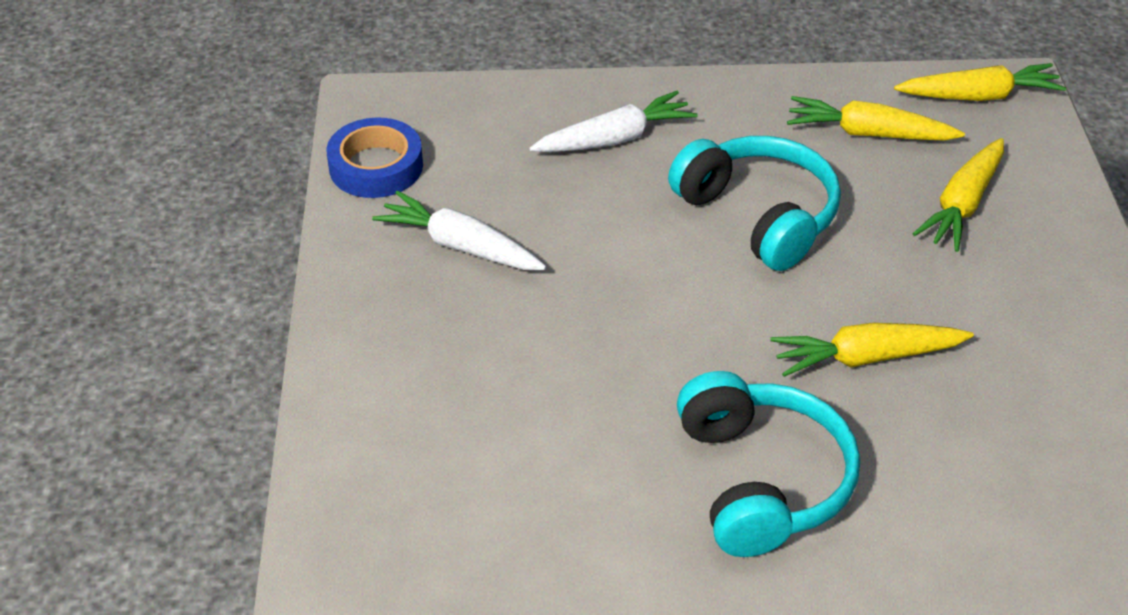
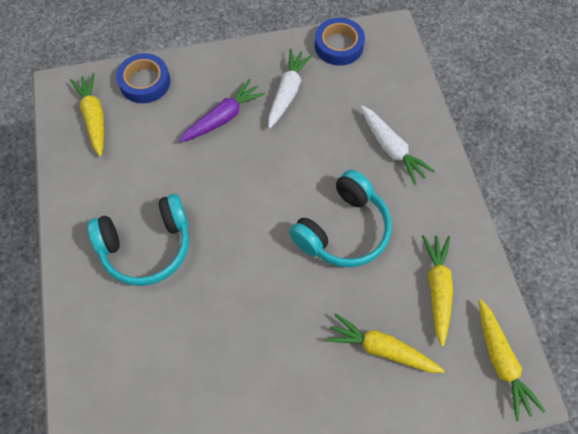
camera: 80 degrees right, 20 degrees up
yellow carrot [770,323,974,377] -> yellow carrot moved to [70,73,104,157]
none -> blue tape [116,53,170,103]
none -> purple carrot [179,79,266,142]

